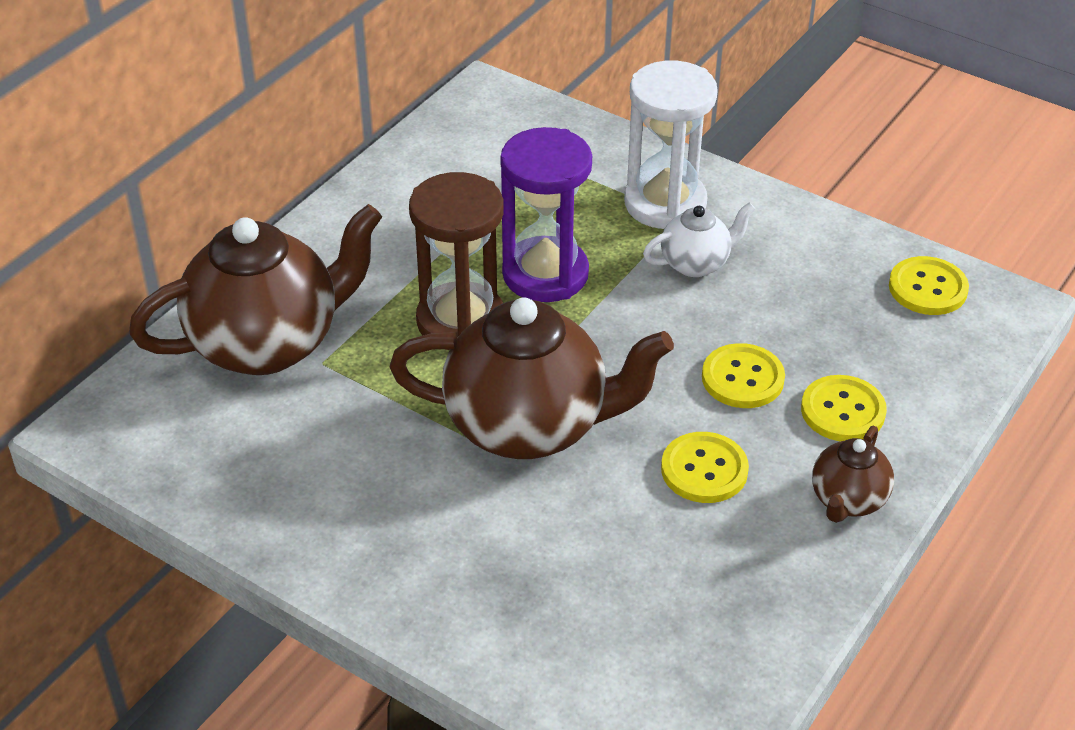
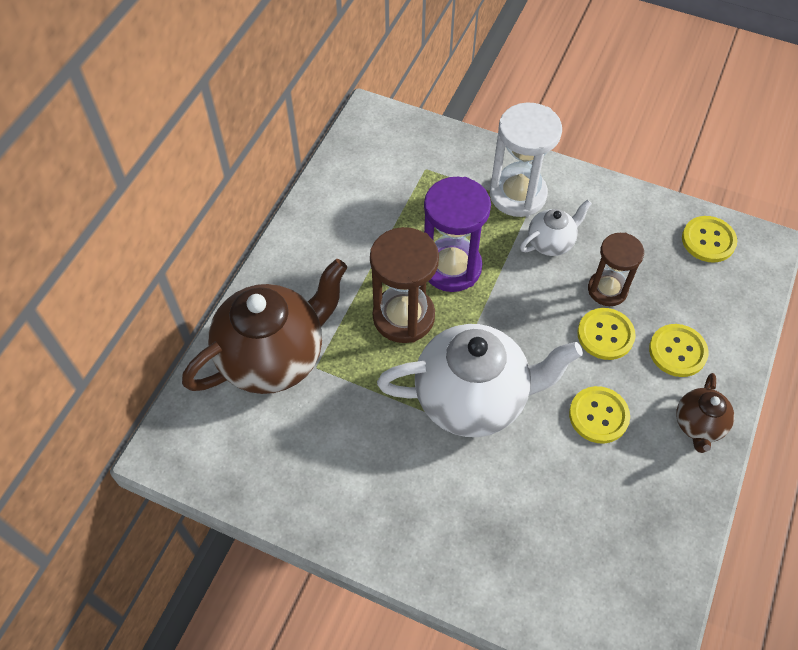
camera: 10 degrees left, 15 degrees up
brown teapot [390,297,674,459] -> white teapot [377,324,583,437]
none -> brown hourglass [588,233,644,306]

